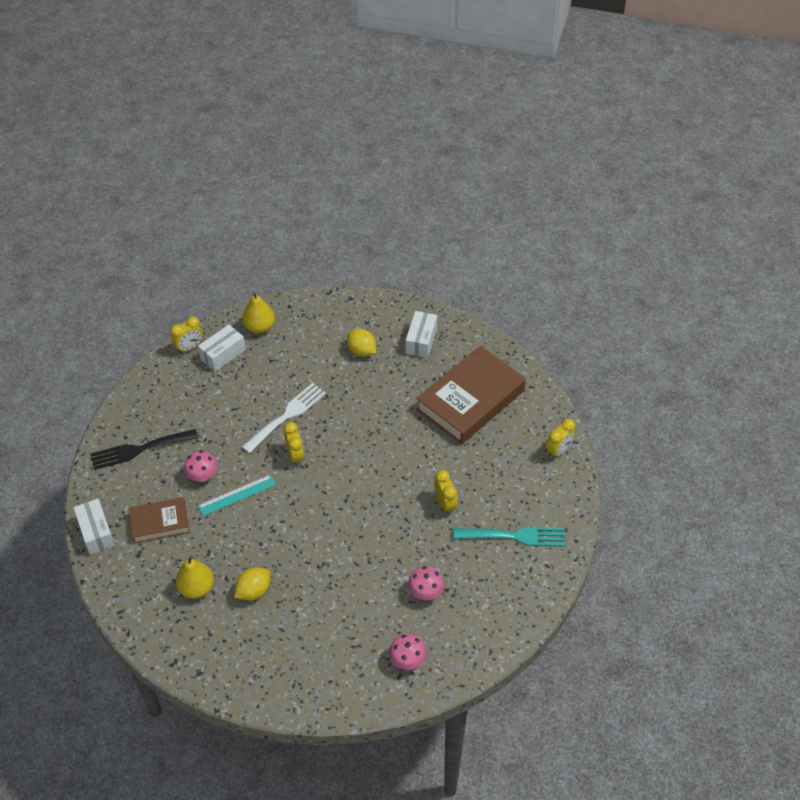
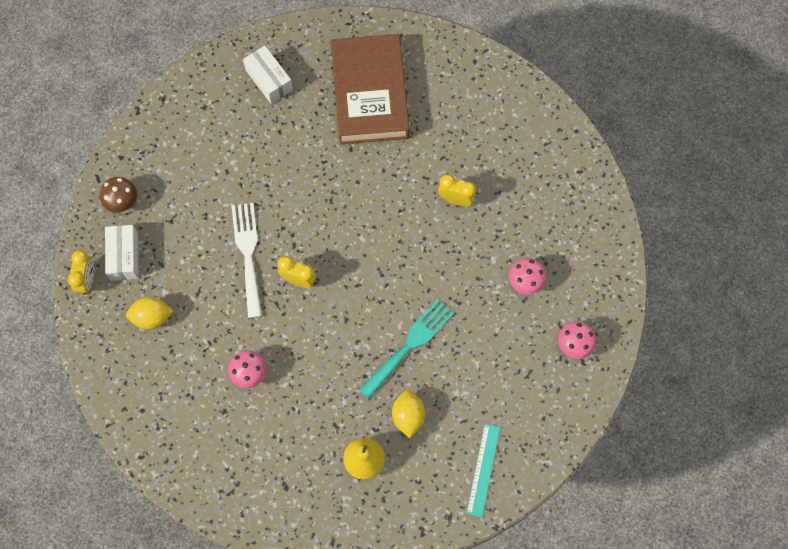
camera: 50 degrees left, 20 degrees up
white box [73,499,115,555] -> none
black fork [91,429,198,470] -> none
brown book [129,497,189,543] -> none
turquoise ruler [198,475,276,516] -> turquoise ruler moved to [466,424,500,517]
yellow pear [242,292,275,334] -> brown mushroom [100,177,137,213]
yellow lemon [347,329,376,357] -> yellow lemon moved to [126,297,173,329]
turquoise fork [453,527,565,546] -> turquoise fork moved to [359,299,454,399]
yellow clock [546,419,575,459] -> none

